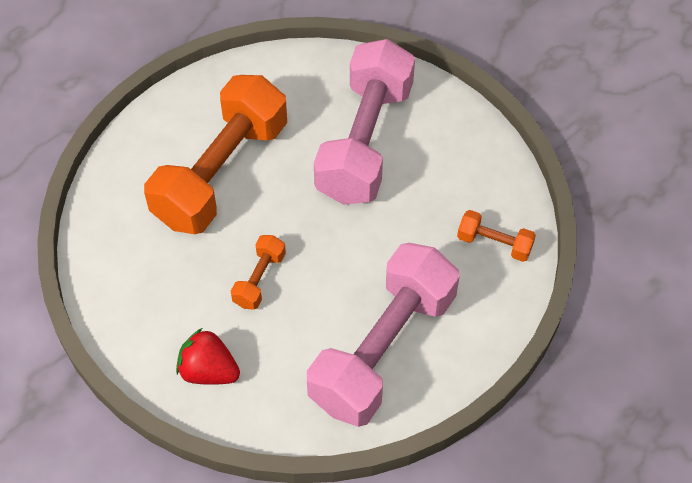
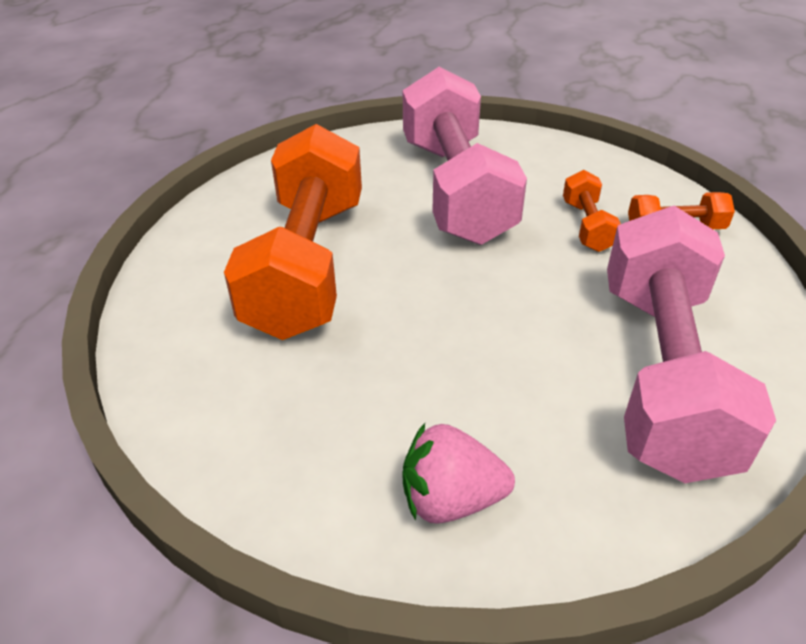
camera: 25 degrees left, 15 degrees down
red strawberry [176,328,240,385] -> pink strawberry [403,423,515,524]
orange dumbbell [231,235,286,310] -> orange dumbbell moved to [563,170,621,252]

